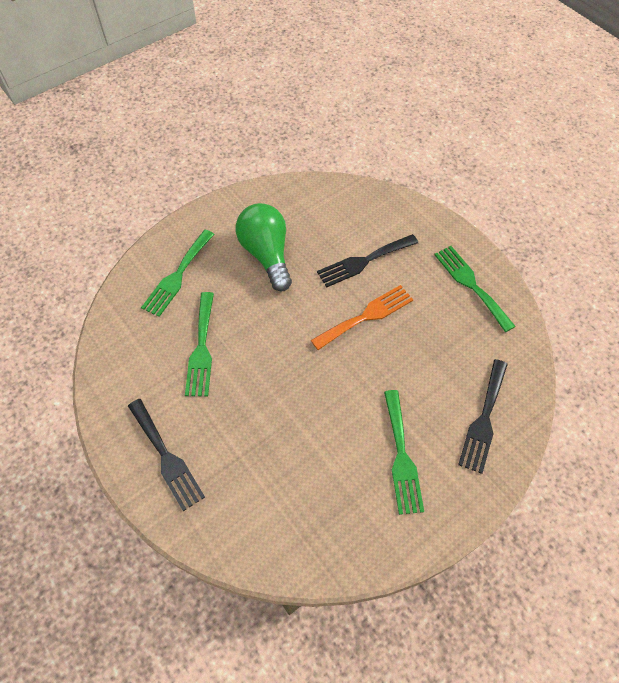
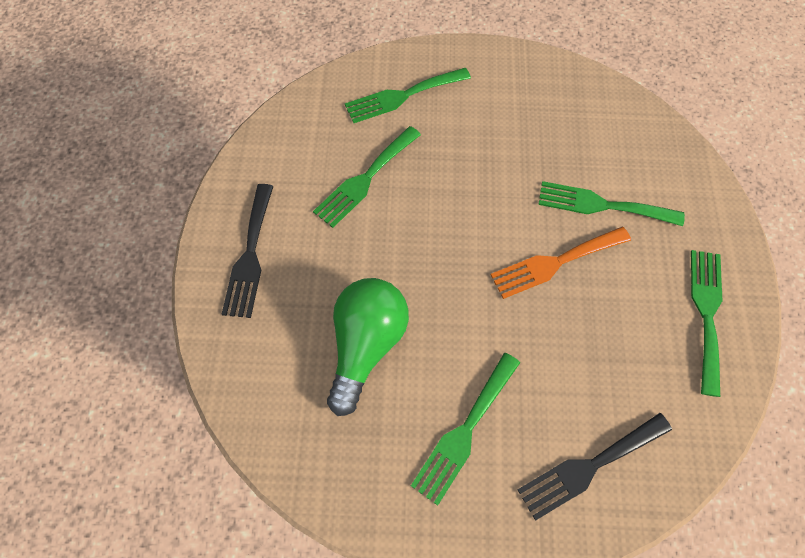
camera: 40 degrees right, 5 degrees up
green light bulb [236,203,292,291] -> green light bulb moved to [327,278,409,416]
orange fork [311,285,413,350] -> orange fork turned 150 degrees clockwise [490,227,631,299]
black fork [317,234,418,288] -> green fork [538,181,685,226]

